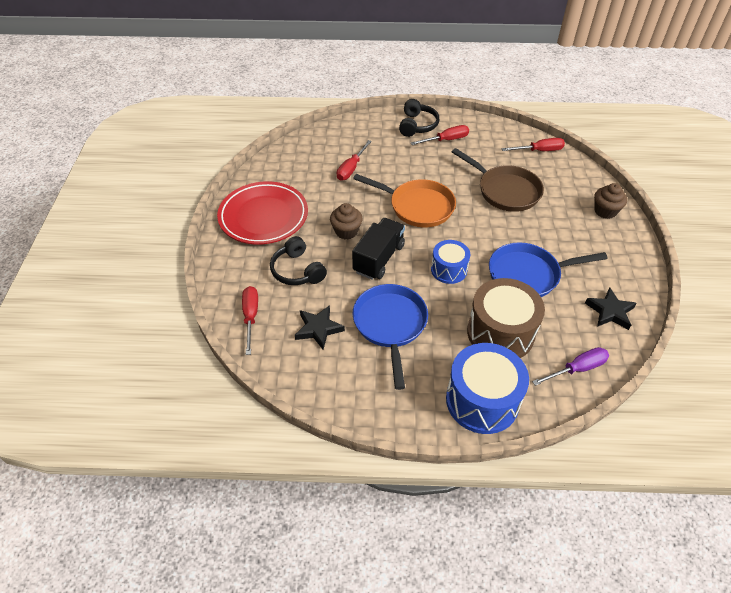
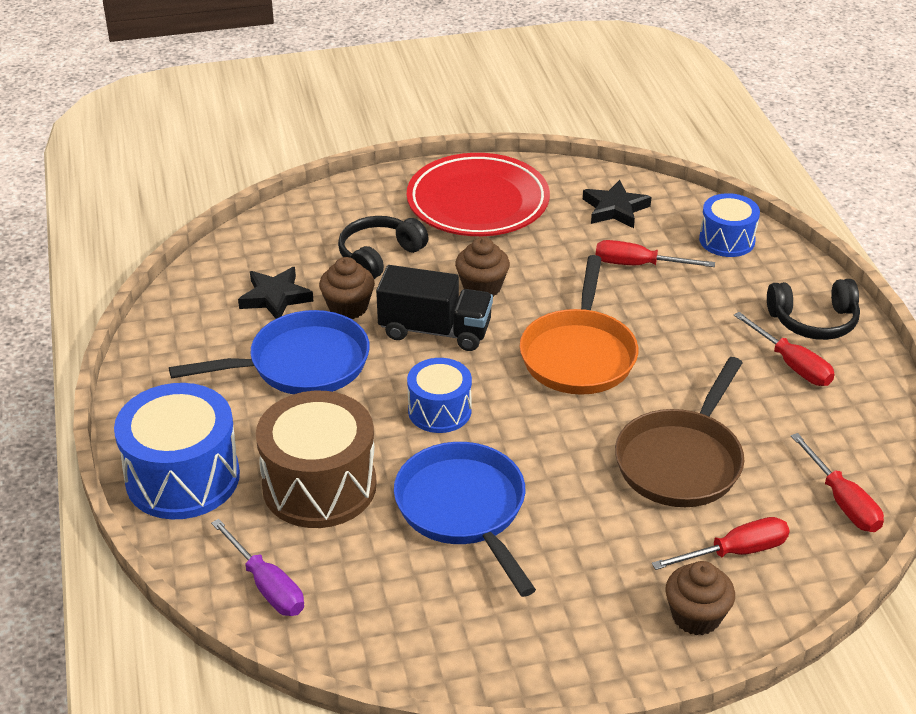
camera: 75 degrees right, 10 degrees down
red screwdriver [242,286,258,355] -> red screwdriver moved to [652,517,790,570]
black star [585,288,637,330] -> black star moved to [583,180,651,228]
none -> brown cupcake [319,257,375,319]
none -> blue drum [699,193,760,257]

